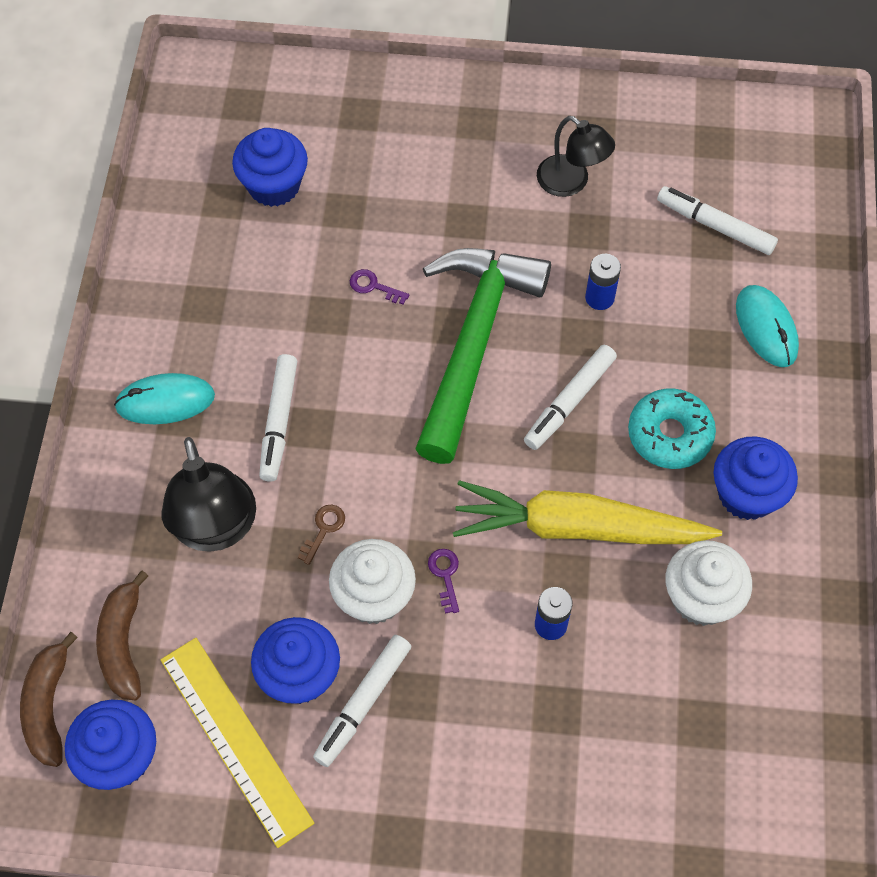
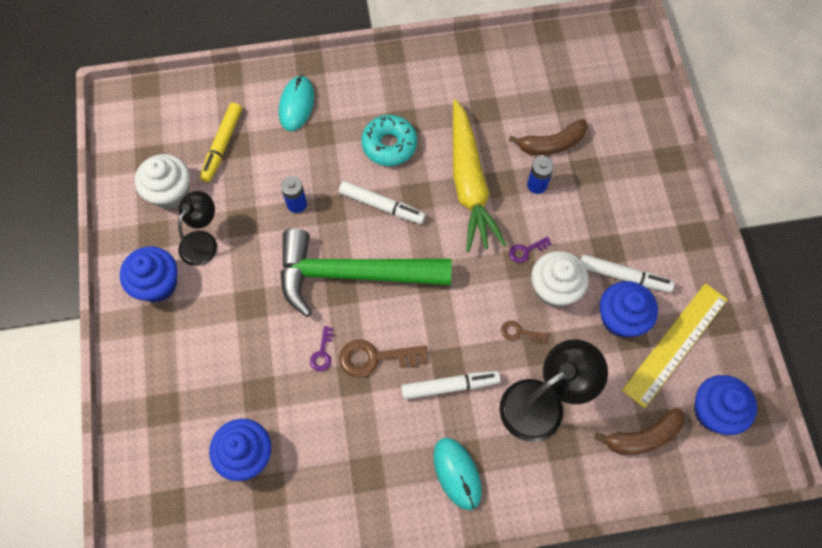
camera: 105 degrees left, 5 degrees up
brown banana [20,632,78,767] -> brown banana moved to [509,119,587,155]
white marker [657,186,778,255] -> yellow marker [200,103,242,182]
white cupcake [666,540,752,626] -> white cupcake moved to [135,154,190,209]
blue cupcake [713,436,798,520] -> blue cupcake moved to [120,246,177,302]
turquoise mouse [736,285,799,367] -> turquoise mouse turned 45 degrees counterclockwise [279,75,314,131]
none -> brown key [339,339,428,378]

